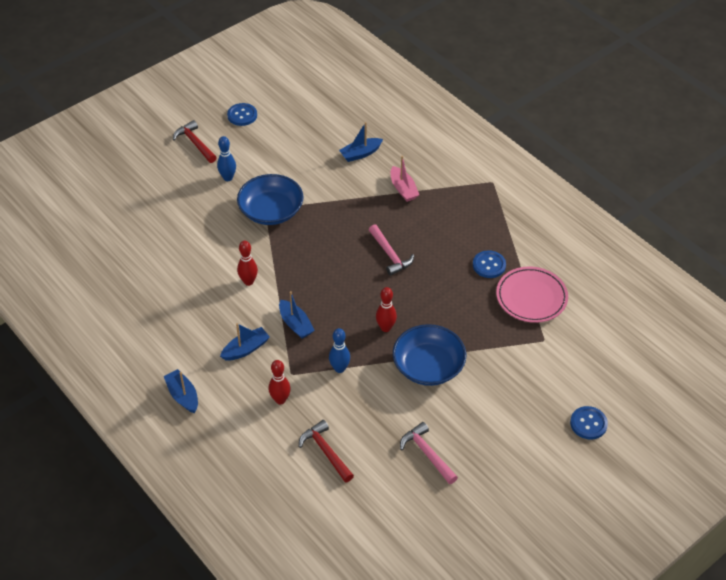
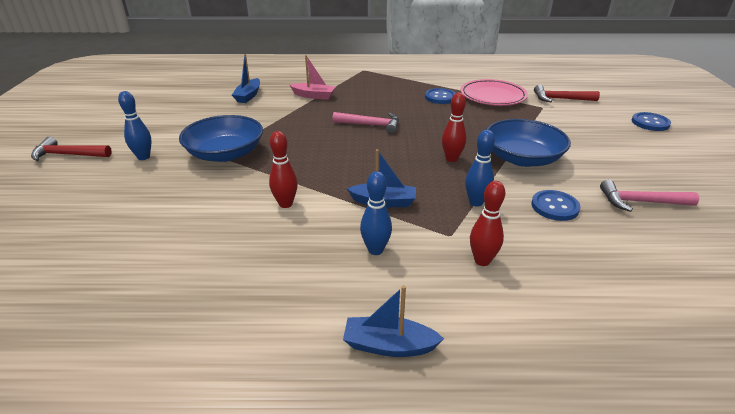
camera: 50 degrees left, 15 degrees down
blue boat [220,323,270,361] -> blue bowling pin [360,171,392,255]
blue button [227,103,257,126] -> blue button moved to [531,190,580,221]
red hammer [299,420,354,483] -> red hammer moved to [534,85,600,102]

